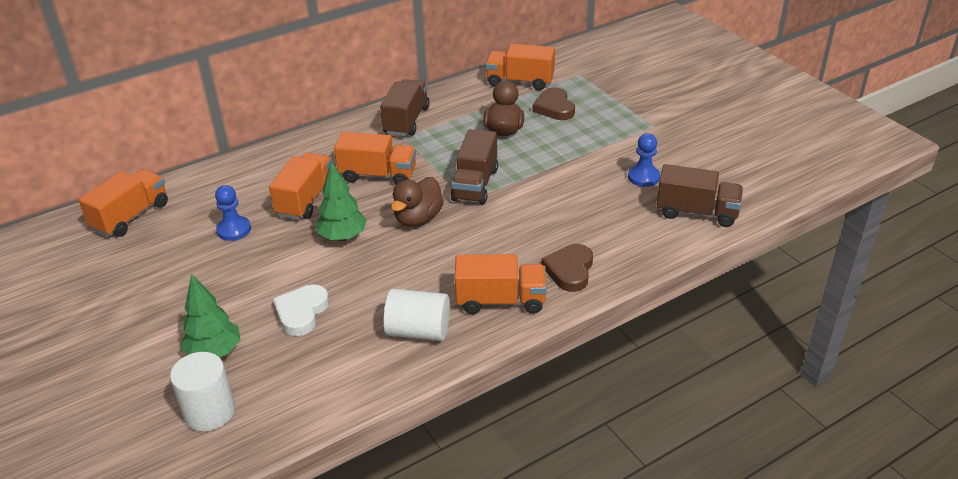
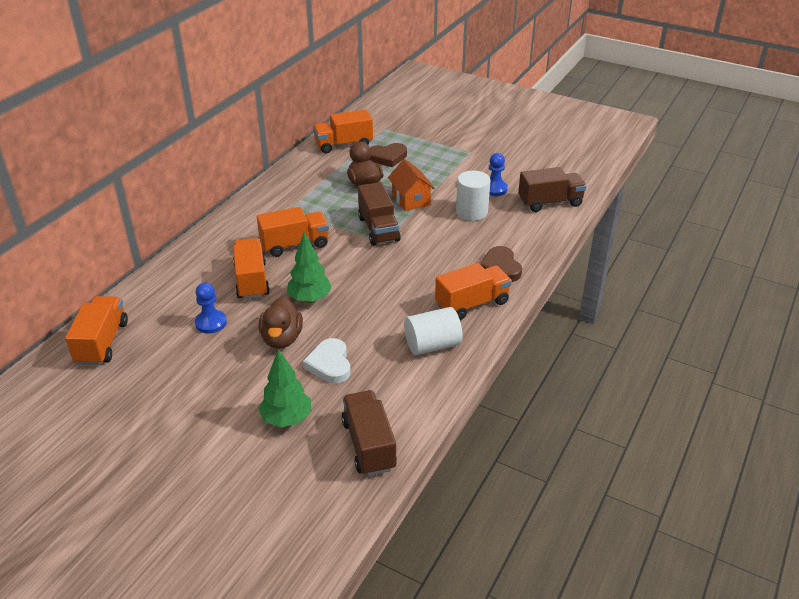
camera: 30 degrees left, 0 degrees up
white cylinder [170,352,235,431] -> white cylinder moved to [456,170,491,221]
brown truck [380,79,430,136] -> brown truck moved to [342,390,397,476]
brown duck [391,177,444,227] -> brown duck moved to [259,297,303,349]
brown heart [533,87,575,120] -> brown heart turned 60 degrees counterclockwise [369,143,407,167]
none -> orange house [388,159,435,211]

